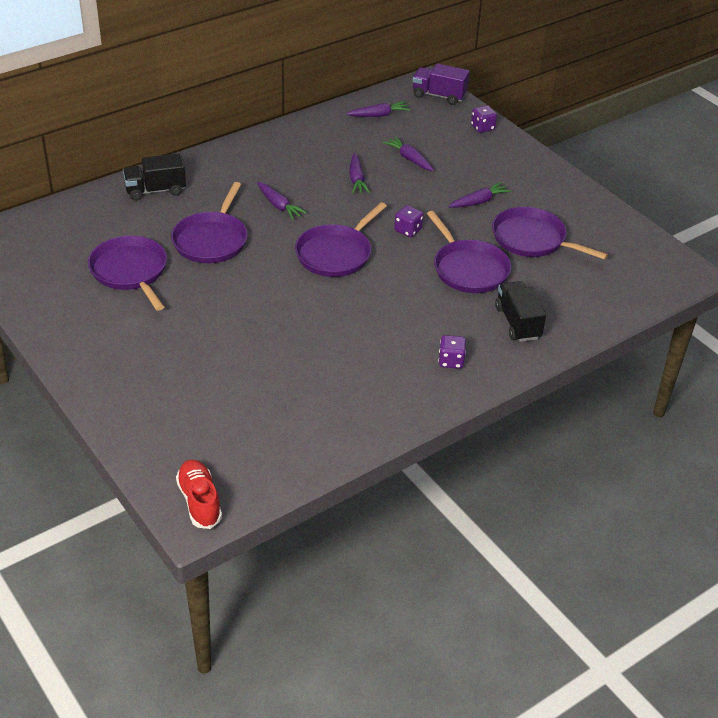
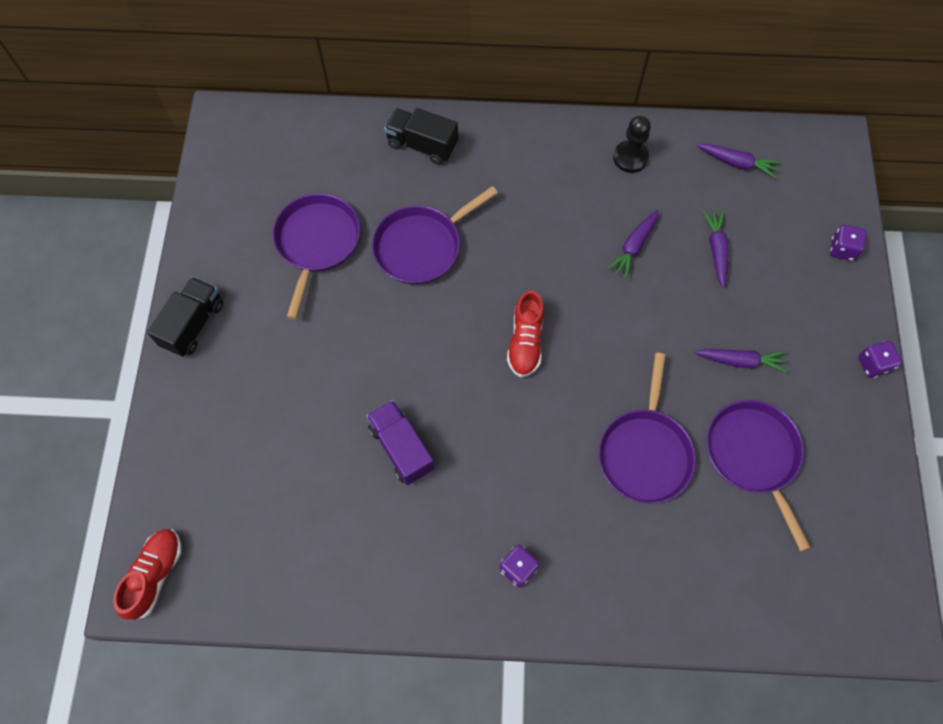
camera: 40 degrees right, 25 degrees up
purple carrot [257,182,307,220] -> none
purple pan [295,202,387,277] -> red shoe [507,290,544,378]
purple dice [394,205,423,237] -> purple dice moved to [858,341,902,378]
purple truck [412,63,470,105] -> purple truck moved to [366,400,434,485]
black truck [495,281,546,342] -> black truck moved to [147,277,223,357]
none -> black pawn [613,116,651,173]

